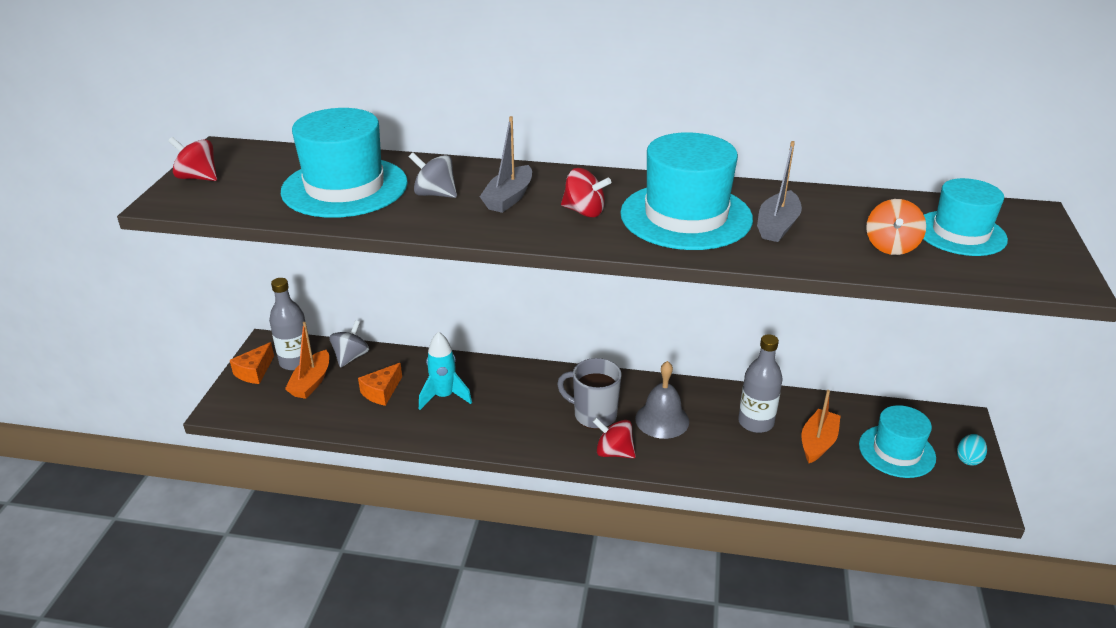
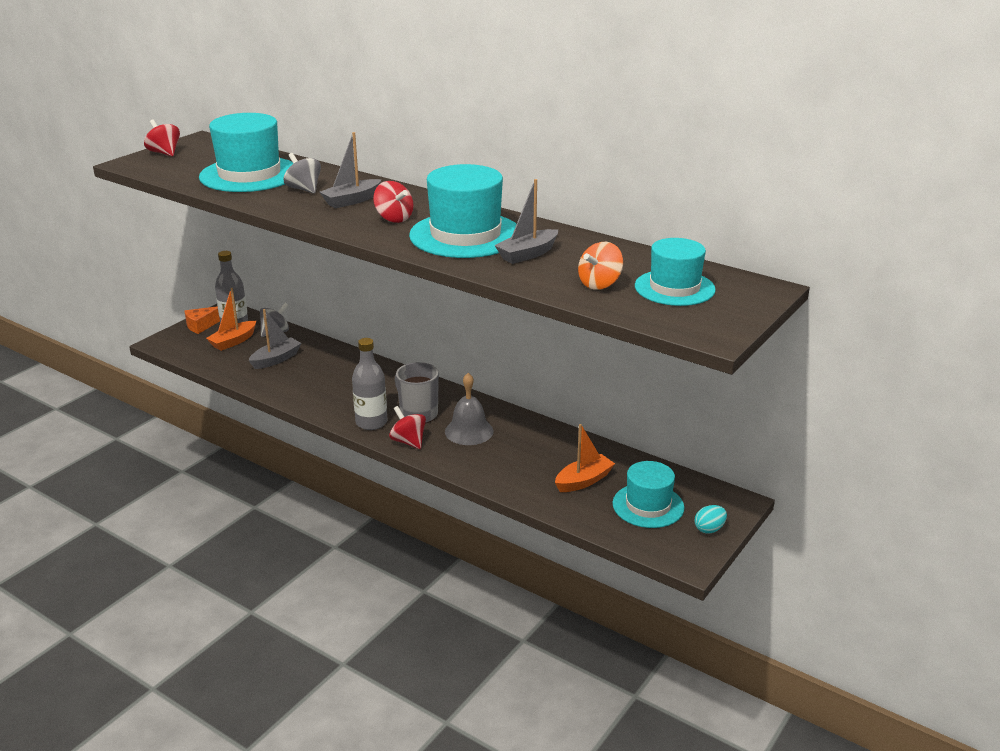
camera: 25 degrees right, 5 degrees down
orange cheese [358,363,402,406] -> grey boat [248,309,301,369]
turquoise rocket [419,331,472,410] -> none
grey bottle [738,334,782,433] -> grey bottle moved to [352,338,387,430]

